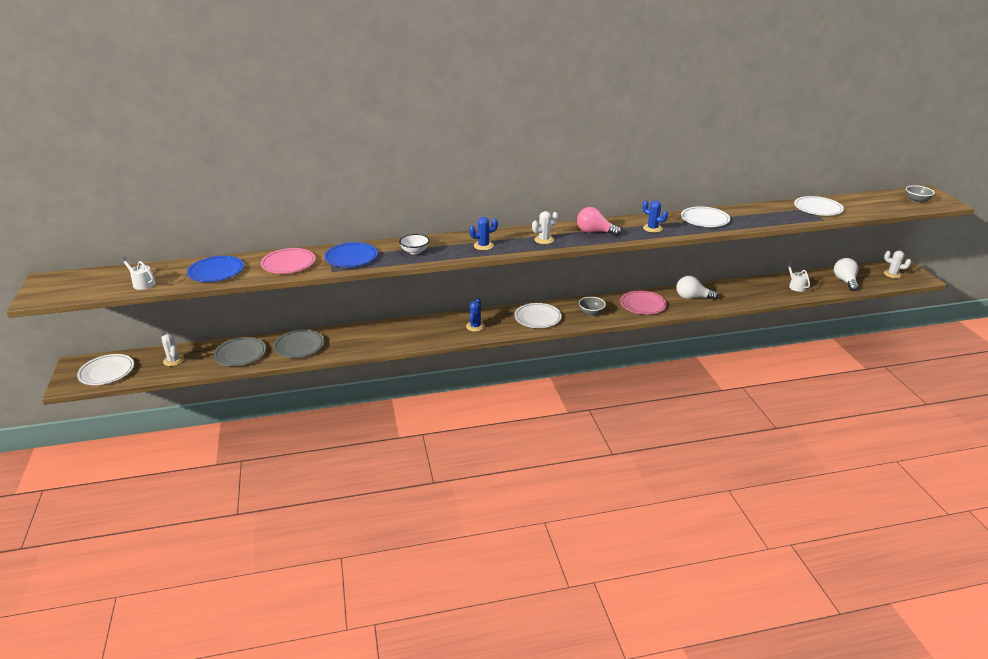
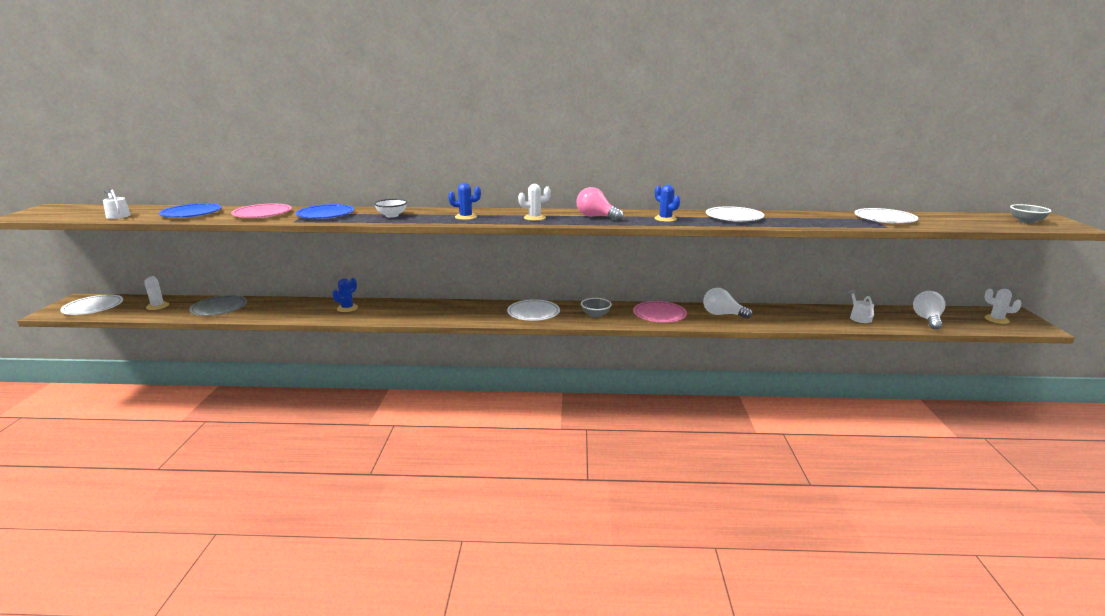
camera: 15 degrees right, 10 degrees down
grey plate [273,330,324,358] -> none
blue cactus [466,298,485,332] -> blue cactus moved to [332,278,358,312]

